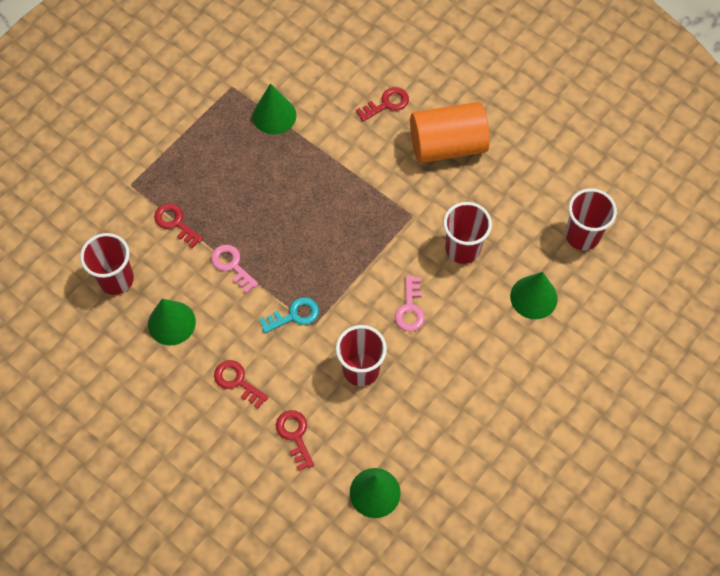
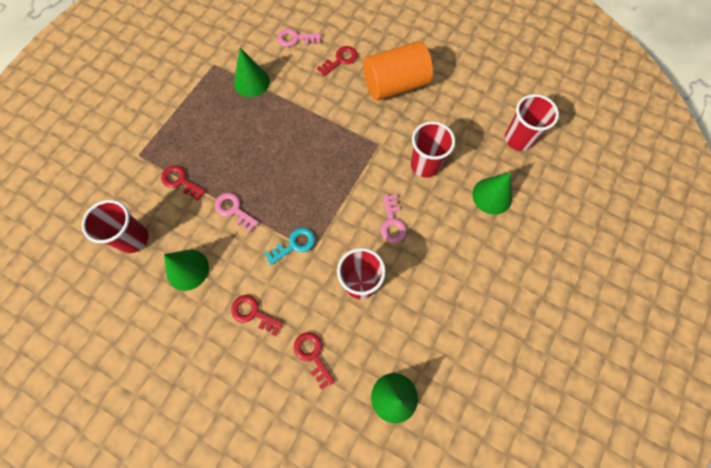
camera: 10 degrees left, 5 degrees up
none -> pink key [277,29,321,47]

